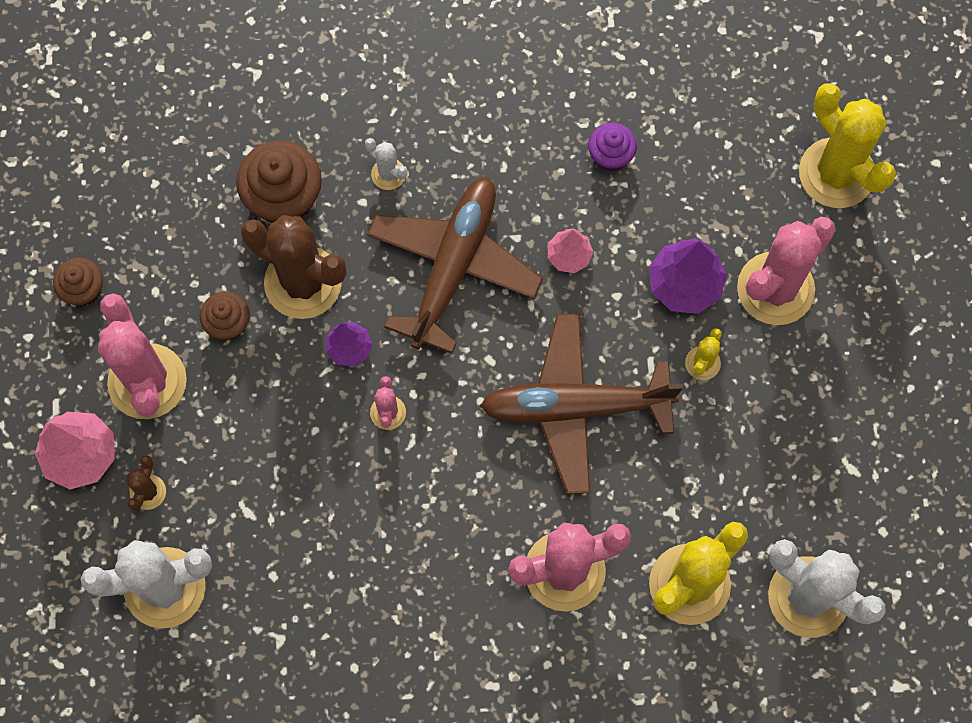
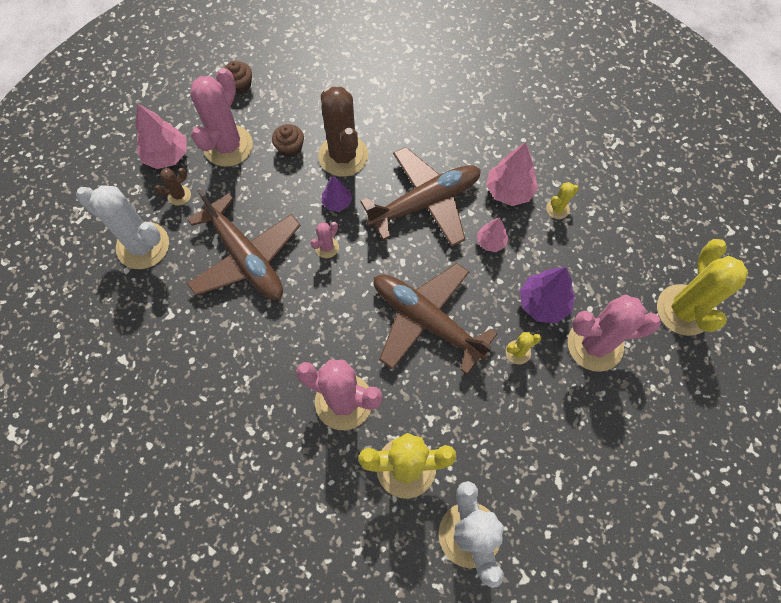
camera: 40 degrees right, 5 degrees down
brown cupcake [236,140,322,223] -> none
white cactus [365,138,408,190] -> none
purple cupcake [588,123,637,171] -> yellow cactus [546,182,579,219]
none -> brown plane [187,189,301,300]
none -> pink tree [486,142,538,206]

